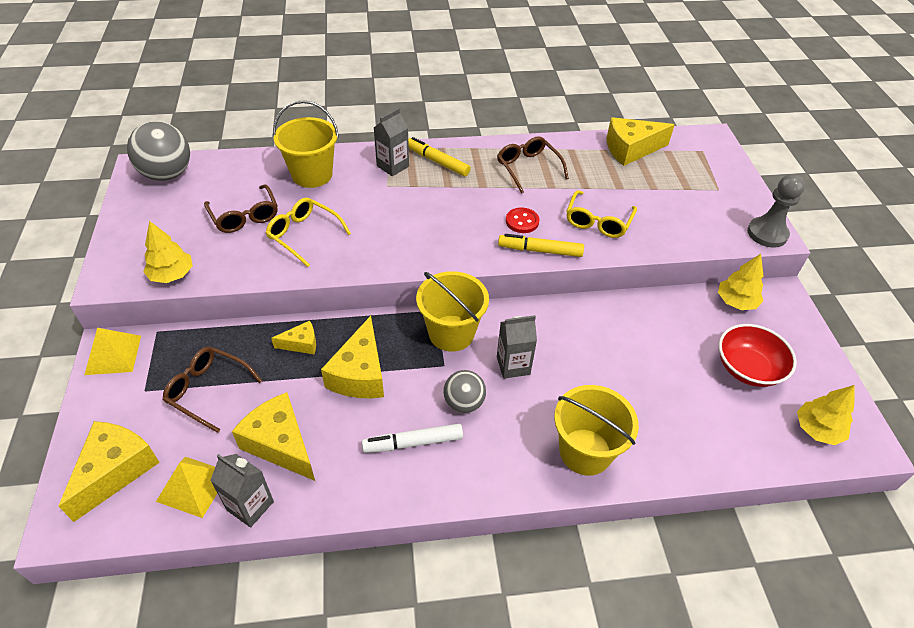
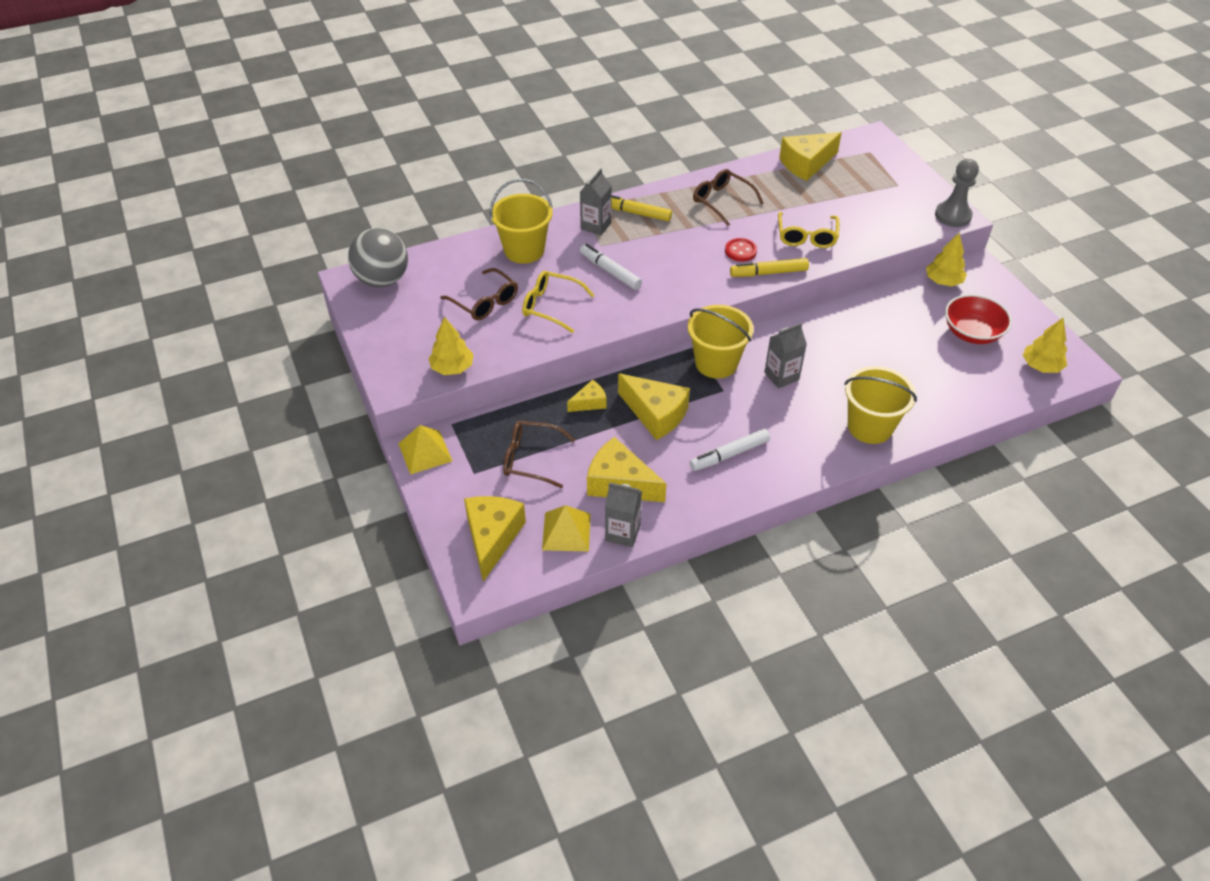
camera: 15 degrees left, 0 degrees up
yellow cheese [321,316,384,398] -> yellow cheese turned 45 degrees counterclockwise [618,373,690,440]
grey ball [443,370,486,413] -> none
none -> white marker [580,244,642,290]

